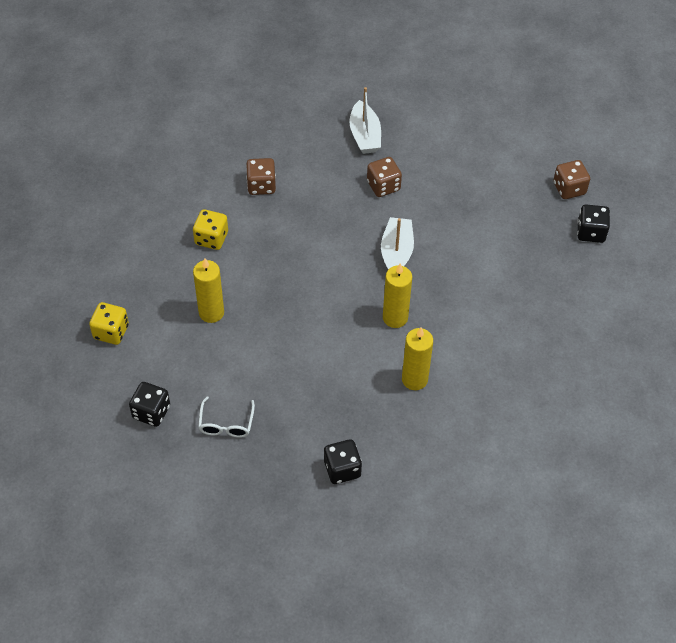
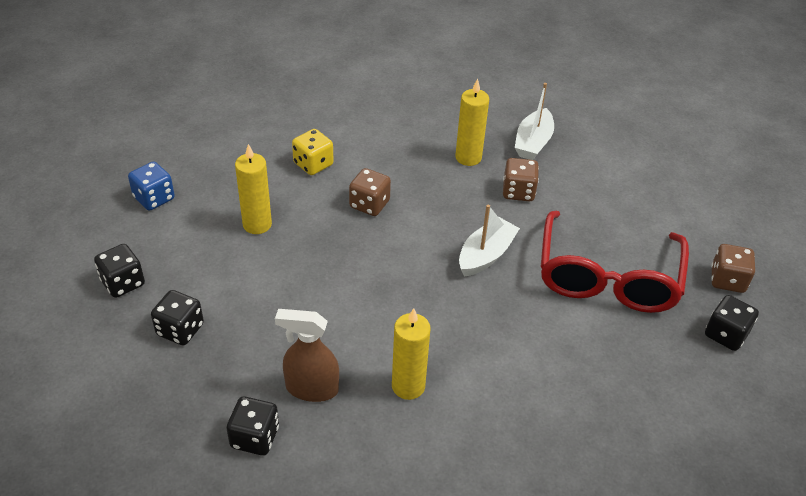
camera: 30 degrees right, 10 degrees down
yellow dice [89,302,129,345] -> blue dice [128,161,175,211]
white glasses [198,396,255,438] -> black dice [151,290,204,346]
brown dice [246,158,276,195] -> brown dice moved to [349,168,391,216]
yellow candle [383,264,412,328] -> yellow candle moved to [455,79,489,166]
none -> brown spray bottle [275,309,339,402]
none -> red glasses [541,211,689,313]

